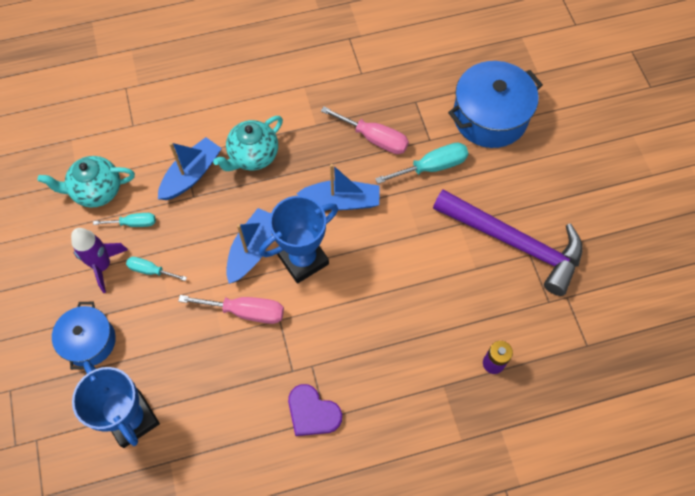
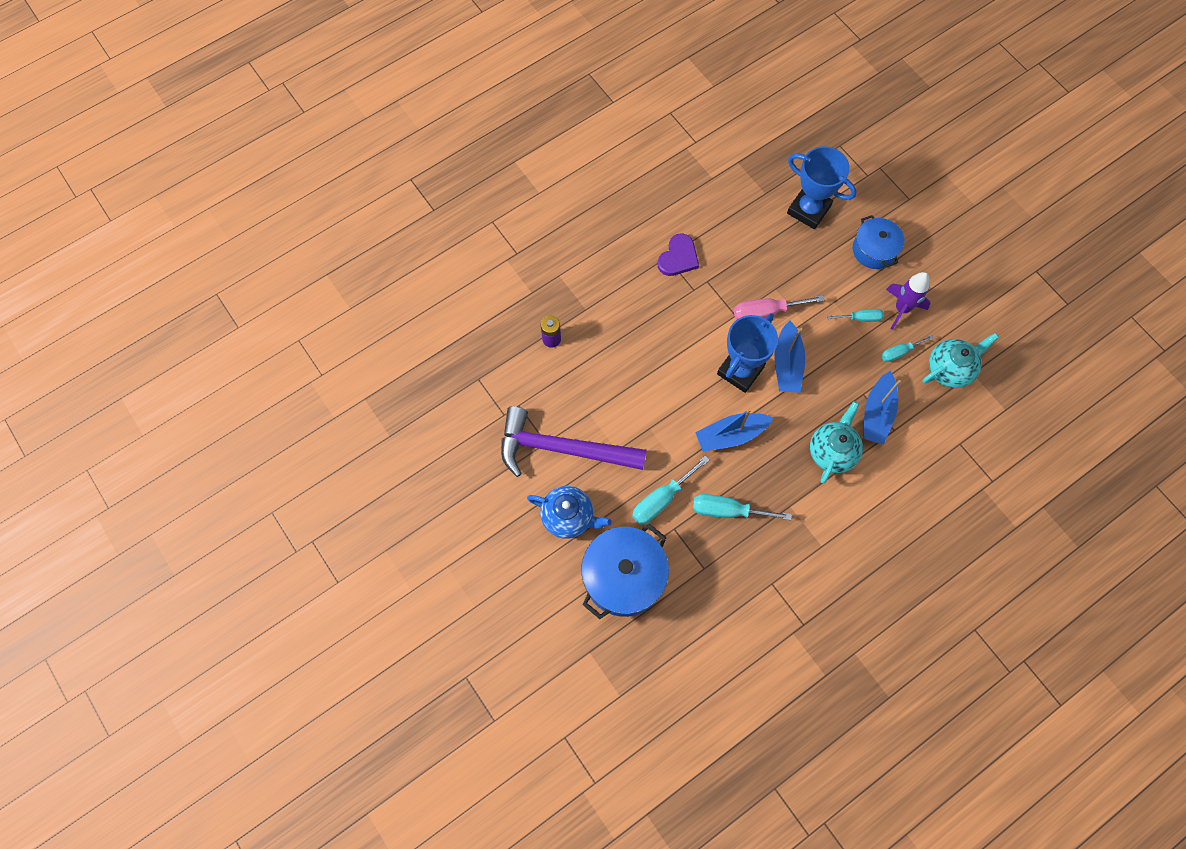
camera: 160 degrees right, 5 degrees up
purple heart [288,384,342,436] -> purple heart turned 105 degrees clockwise [657,234,699,276]
pink screwdriver [321,107,409,154] -> turquoise screwdriver [693,494,792,520]
none -> blue teapot [527,486,612,539]

